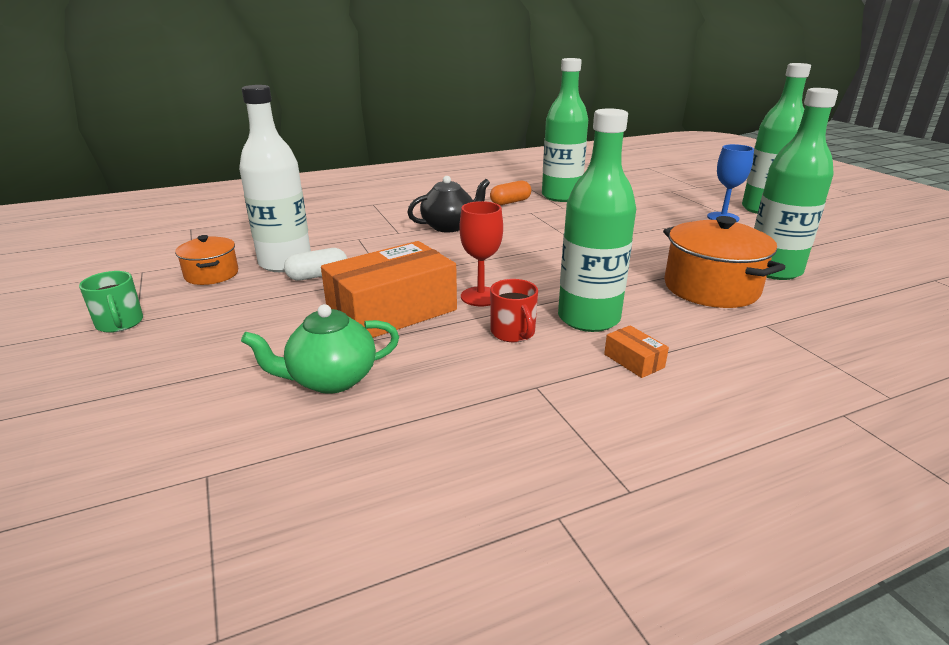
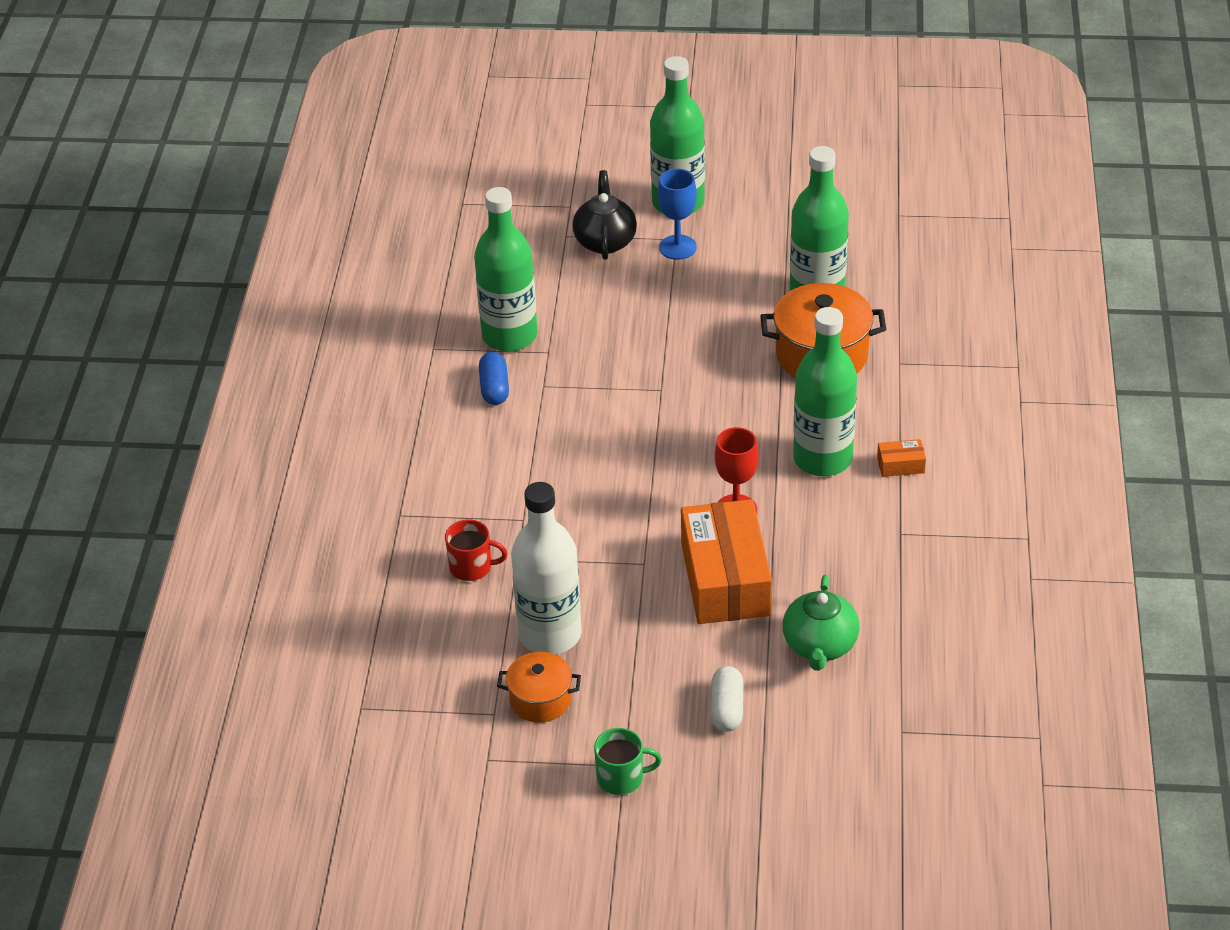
camera: 60 degrees left, 15 degrees up
white capsule [284,248,347,281] -> white capsule moved to [710,666,743,732]
black teapot [407,176,490,232] -> black teapot moved to [572,170,637,260]
orange capsule [490,181,531,205] -> blue capsule [479,352,509,405]
red mug [490,279,538,342] -> red mug moved to [445,519,508,581]

